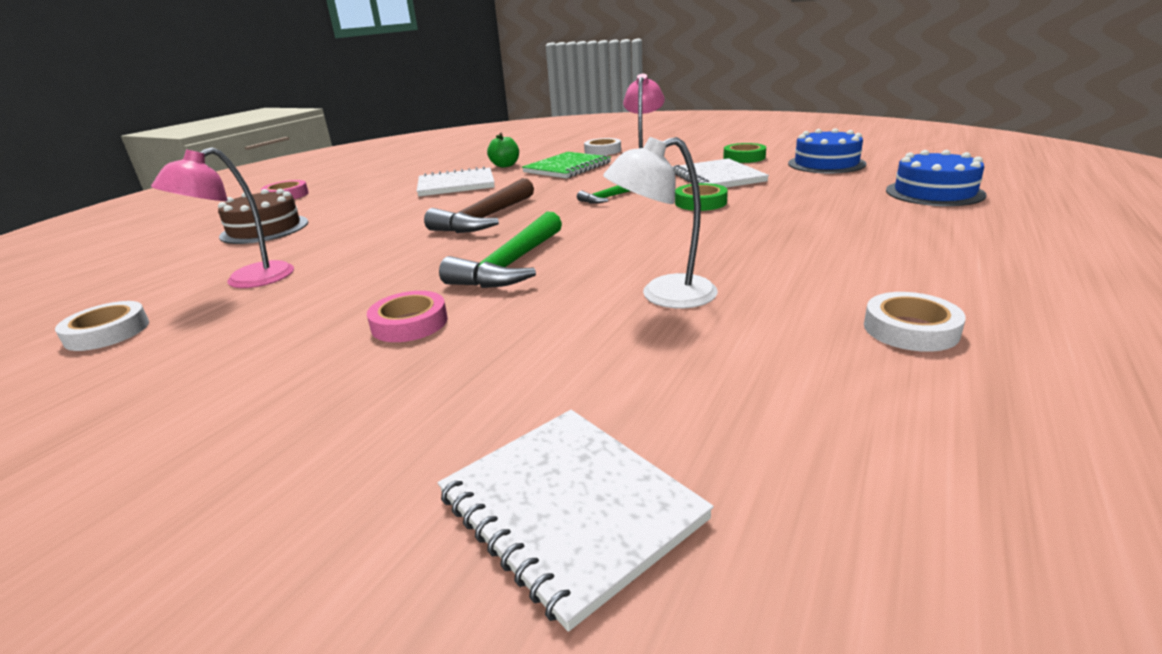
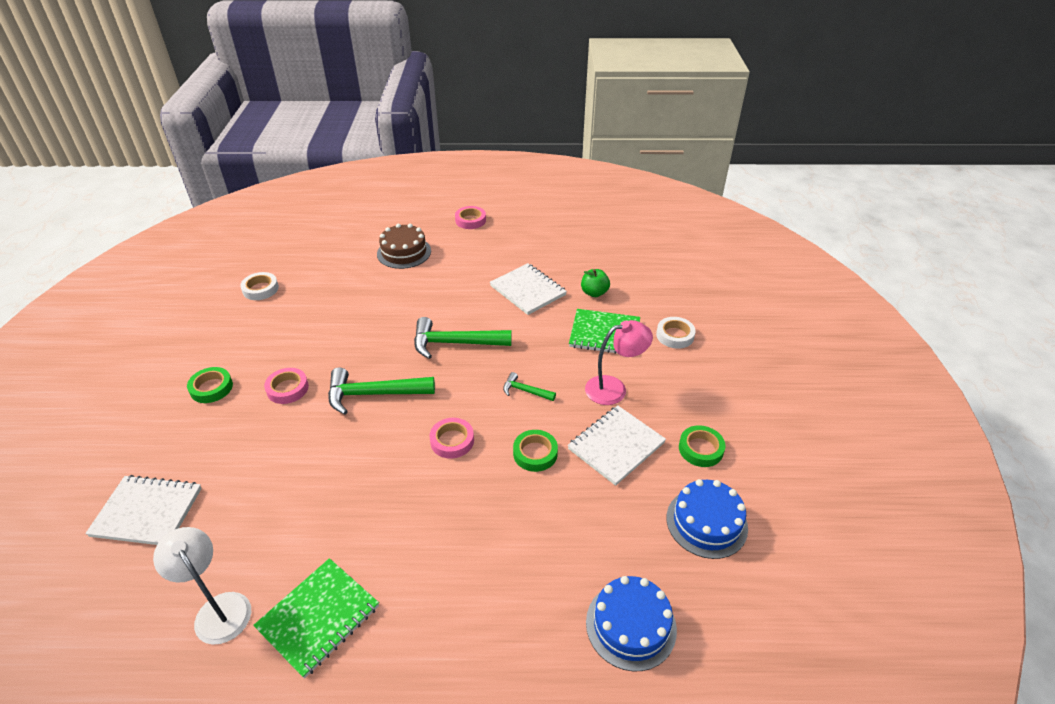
camera: 60 degrees right, 15 degrees up
pink lamp [151,147,294,288] -> none
brown hammer [424,178,534,233] -> green hammer [414,317,512,359]
white notebook [438,410,714,632] -> white notebook turned 75 degrees clockwise [85,475,202,545]
white lamp [603,137,718,308] -> white lamp moved to [153,527,251,645]
white tape [864,292,966,352] -> green notebook [253,558,379,679]
none -> green tape [187,367,233,403]
none -> pink tape [429,418,474,459]

